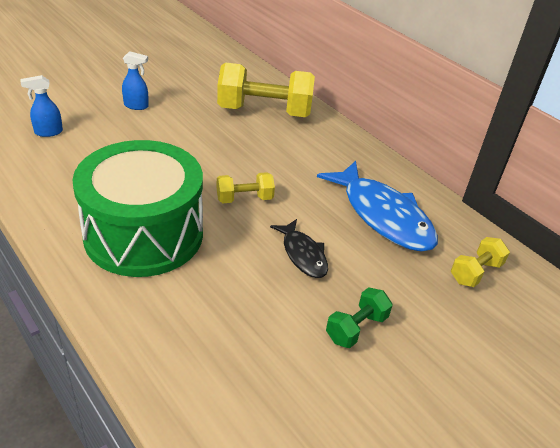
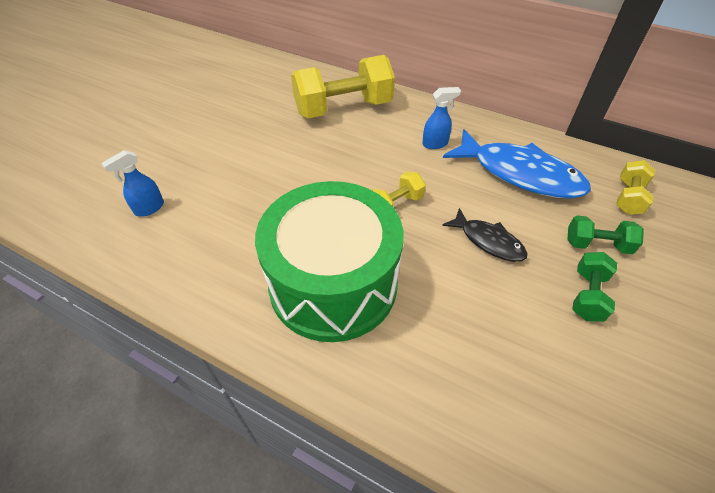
camera: 20 degrees left, 10 degrees up
blue spray bottle [122,51,149,110] -> blue spray bottle moved to [422,87,461,149]
none -> green dumbbell [567,215,644,254]

